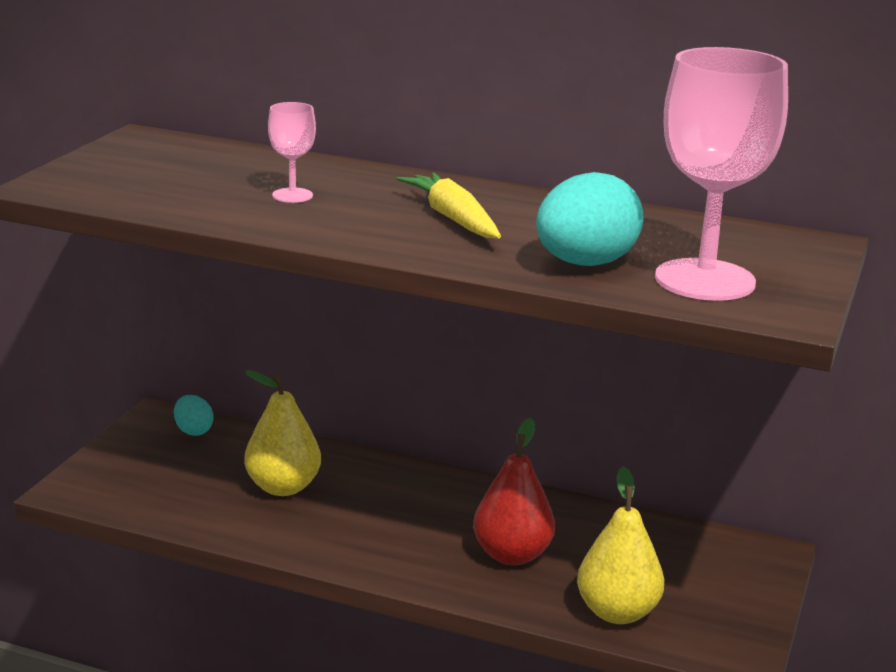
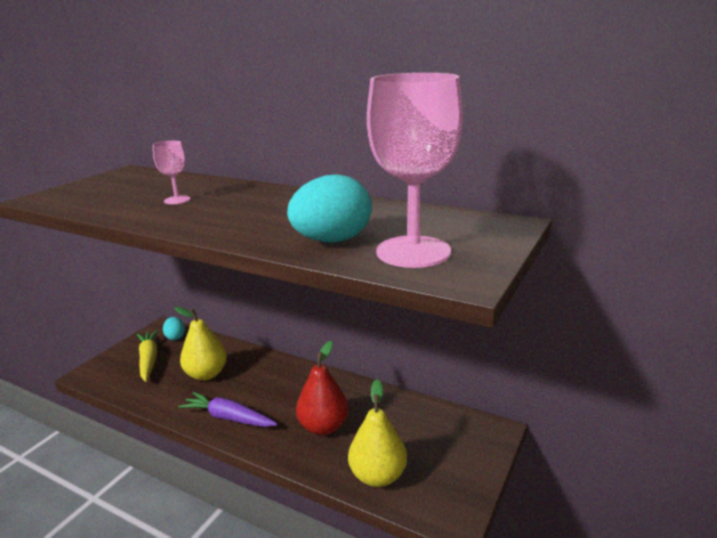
camera: 10 degrees right, 0 degrees up
yellow carrot [396,172,501,238] -> yellow carrot moved to [137,330,158,382]
none -> purple carrot [178,392,278,427]

